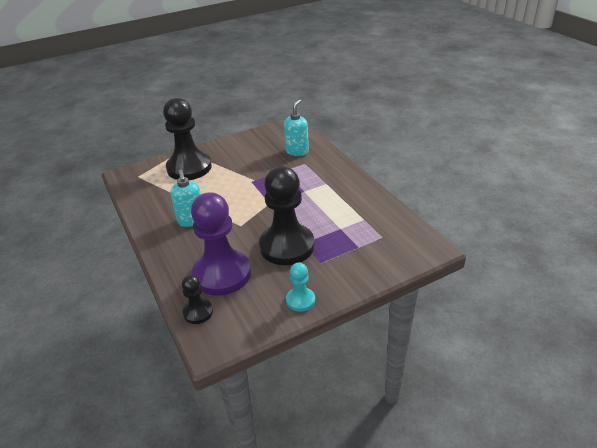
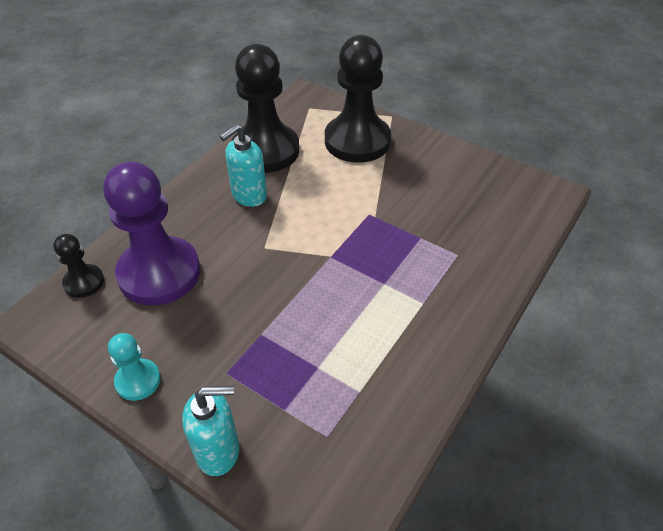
camera: 60 degrees right, 10 degrees up
black pawn [259,166,314,265] -> black pawn moved to [232,44,299,173]
turquoise soap dispenser [284,99,309,156] -> turquoise soap dispenser moved to [182,386,239,476]

